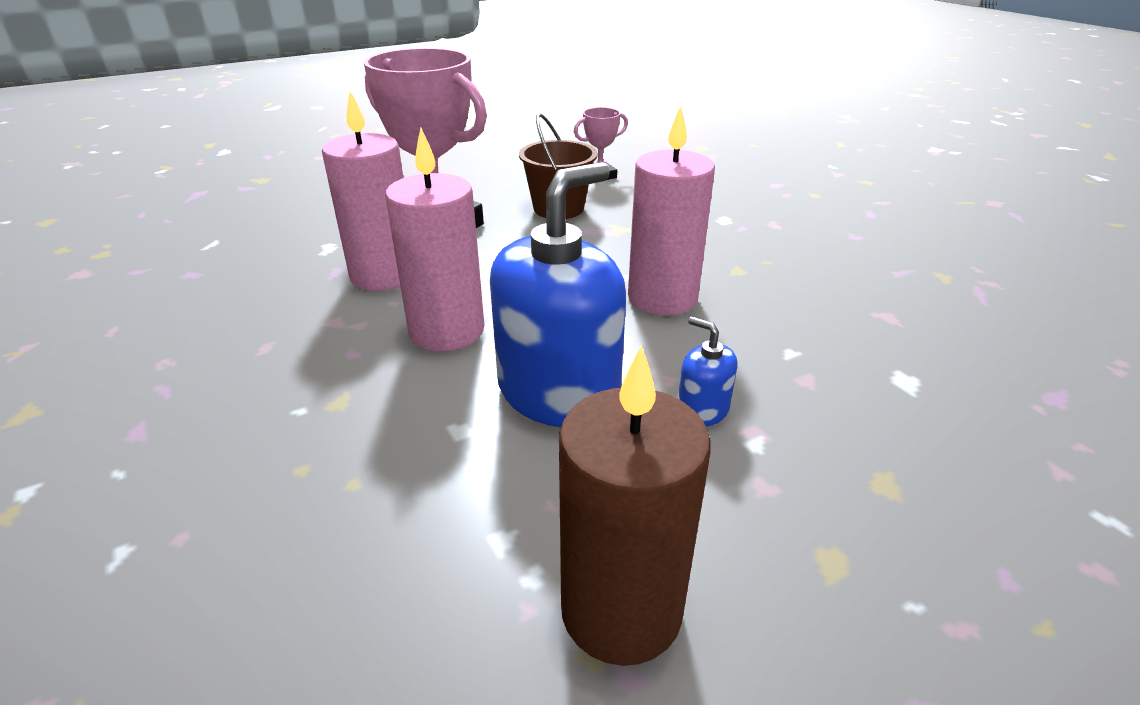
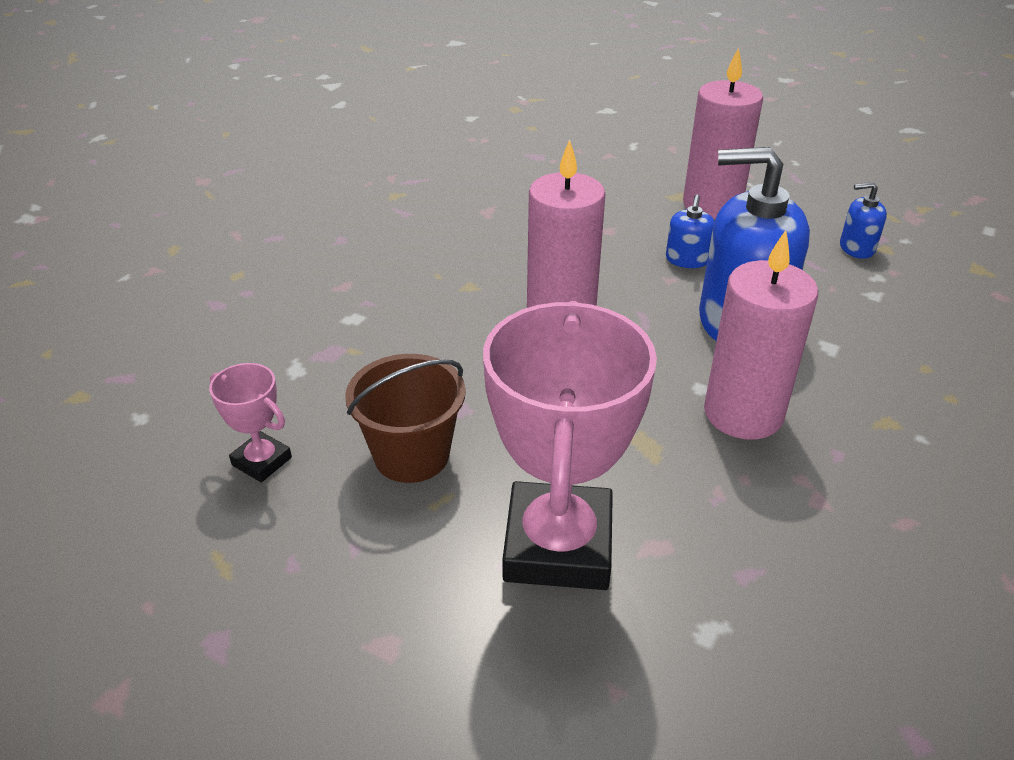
camera: 120 degrees left, 5 degrees up
pink candle [322,91,403,291] -> pink candle moved to [683,47,763,219]
brown candle [559,345,711,666] -> blue soap dispenser [840,182,887,259]

